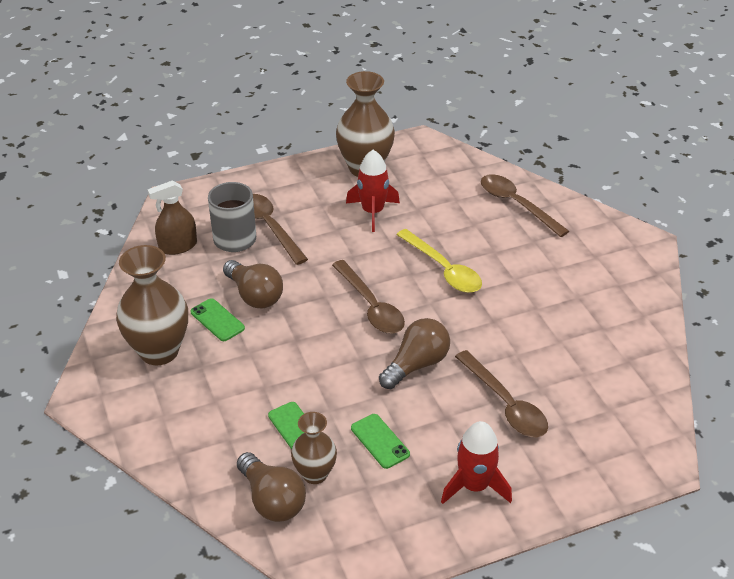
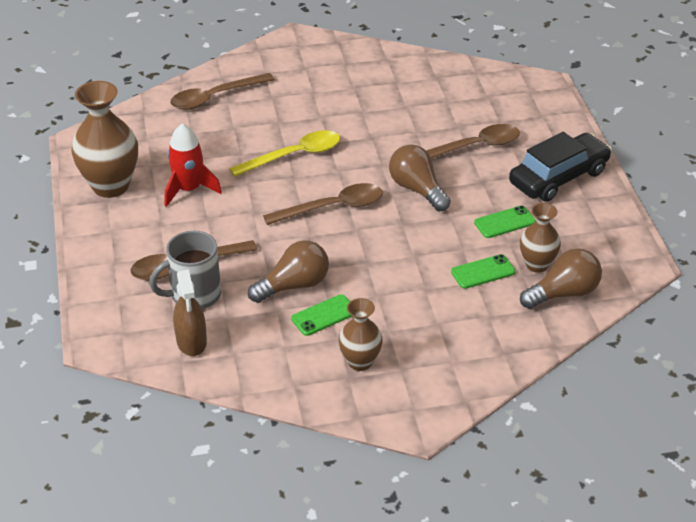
camera: 80 degrees left, 0 degrees up
brown vase [116,245,188,365] -> brown vase [339,298,383,371], size x0.58
red rocket [441,421,512,504] -> black car [509,132,612,202]

